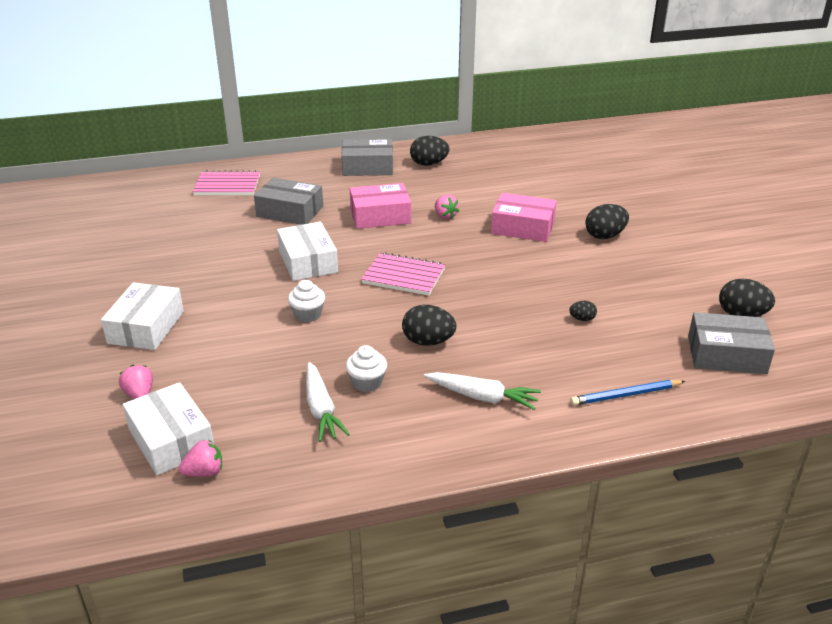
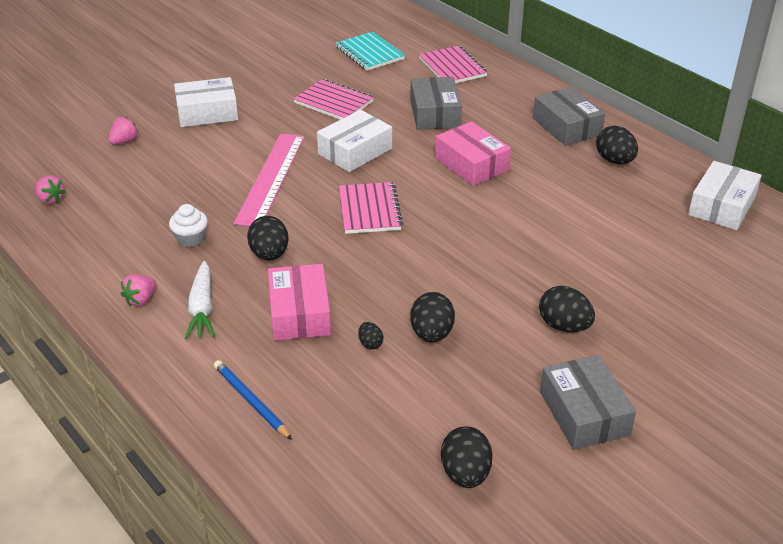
camera: 65 degrees right, 5 degrees up
white box [123,382,214,475] -> white box moved to [688,161,762,230]
white cupcake [288,280,325,322] -> pink ruler [234,134,305,226]
white carrot [306,362,350,442] -> none
pink strawberry [435,195,459,219] -> pink strawberry moved to [121,274,156,306]
pink box [491,193,557,242] -> pink box moved to [268,264,331,341]
grey box [688,312,775,374] -> grey box moved to [540,355,636,450]
none -> pink notebook [293,79,374,120]
none -> turquoise notebook [336,32,405,71]
none -> black egg [410,292,455,343]

